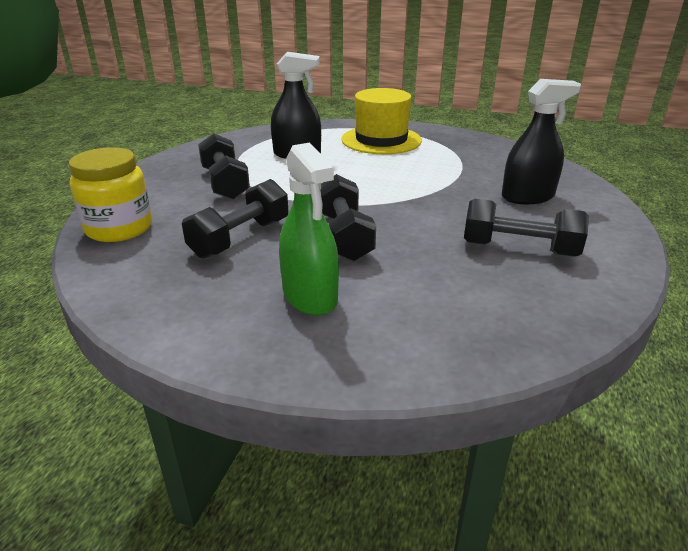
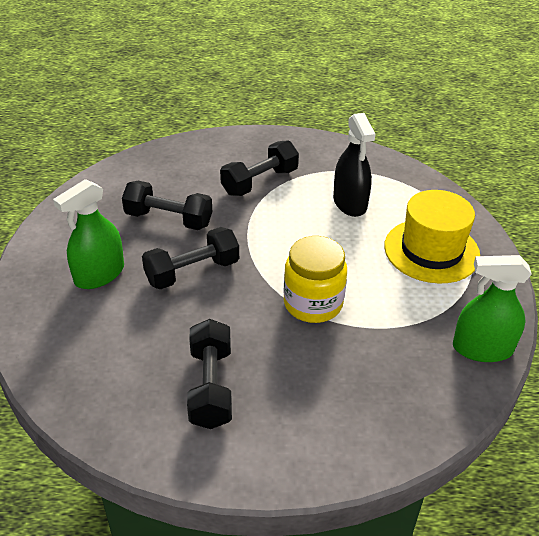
camera: 70 degrees right, 10 degrees up
yellow jar [69,147,152,242] -> yellow jar moved to [283,236,347,323]
black spray bottle [502,79,581,204] -> none
none -> green spray bottle [453,255,532,362]

